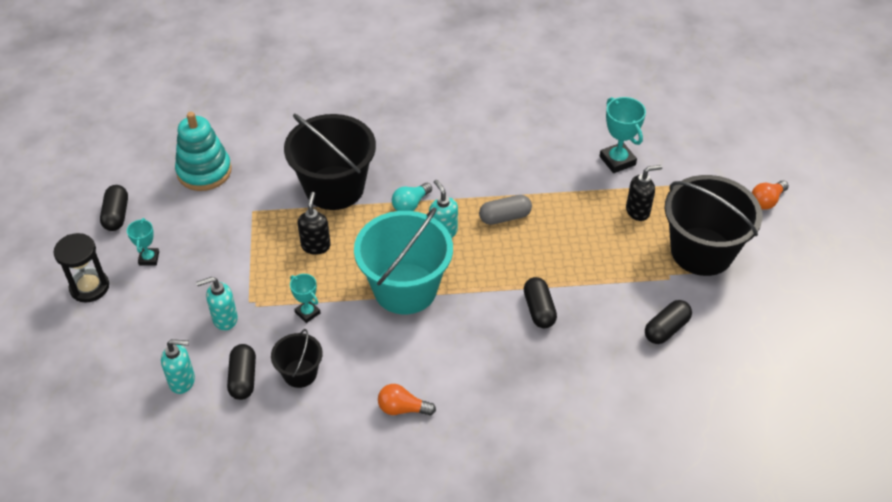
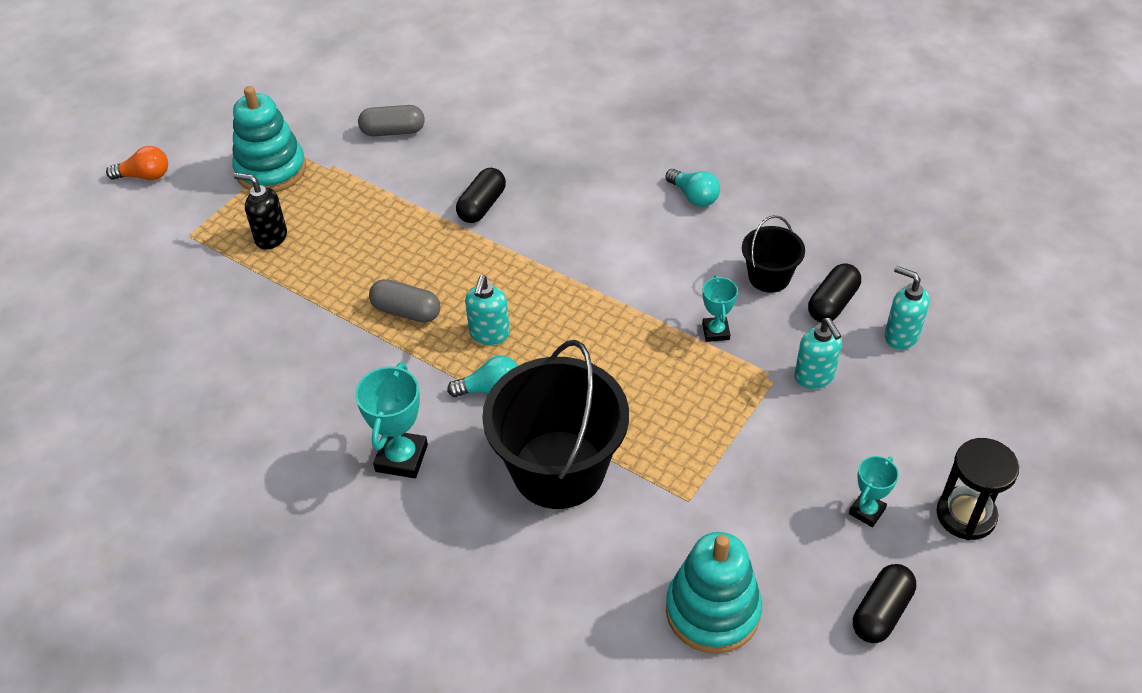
camera: 140 degrees left, 0 degrees up
turquoise soap dispenser [196,277,238,331] -> turquoise soap dispenser turned 45 degrees clockwise [794,318,842,389]
black soap dispenser [298,192,331,255] -> none
turquoise bucket [354,207,453,314] -> none
orange light bulb [378,384,436,416] -> turquoise light bulb [665,169,720,207]
turquoise trophy [600,97,646,173] -> turquoise trophy moved to [355,363,428,478]
black capsule [645,300,692,344] -> grey capsule [358,105,425,136]
black bucket [664,175,762,276] -> turquoise stacking toy [232,86,306,192]

